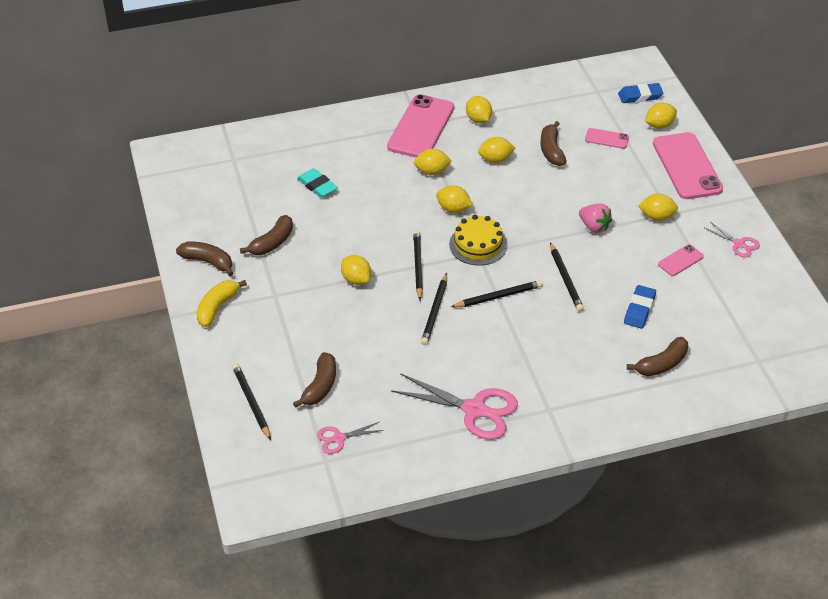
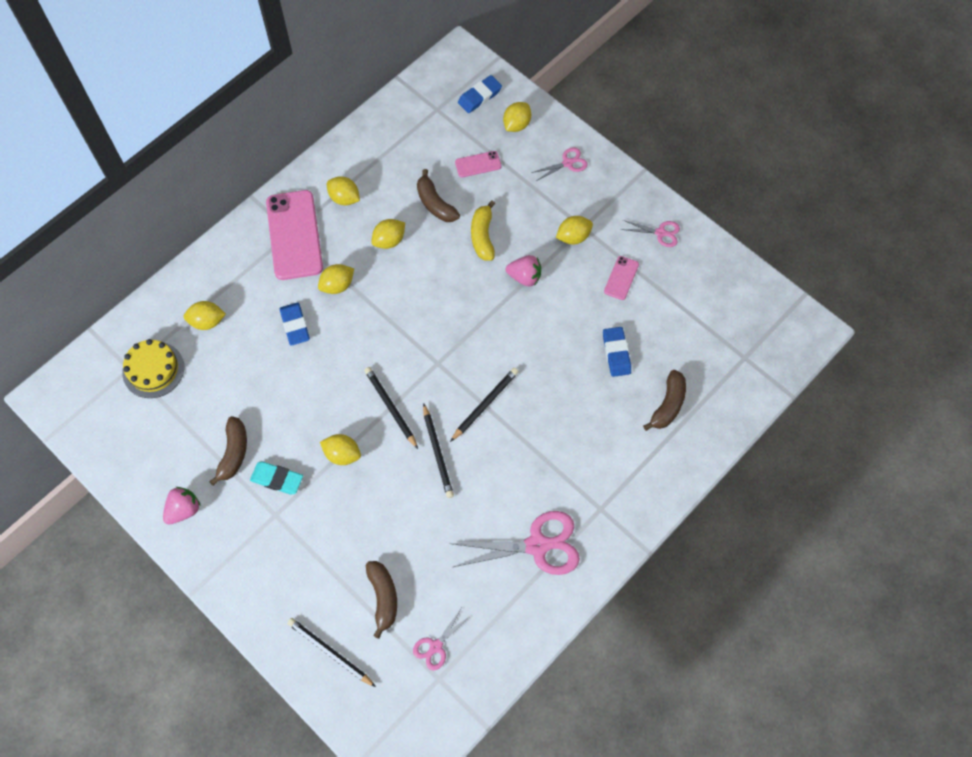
camera: 30 degrees left, 20 degrees up
brown banana [176,242,234,276] -> pink strawberry [163,487,201,525]
yellow banana [196,280,247,327] -> yellow banana moved to [471,200,495,261]
turquoise eraser [297,168,338,198] -> turquoise eraser moved to [250,462,303,494]
yellow lemon [436,185,472,213] -> yellow lemon moved to [184,301,226,330]
yellow cake [449,215,507,266] -> yellow cake moved to [122,339,184,398]
black pencil [550,242,584,312] -> none
pink phone [653,132,723,199] -> pink scissors [531,147,588,181]
none -> blue eraser [280,302,310,346]

